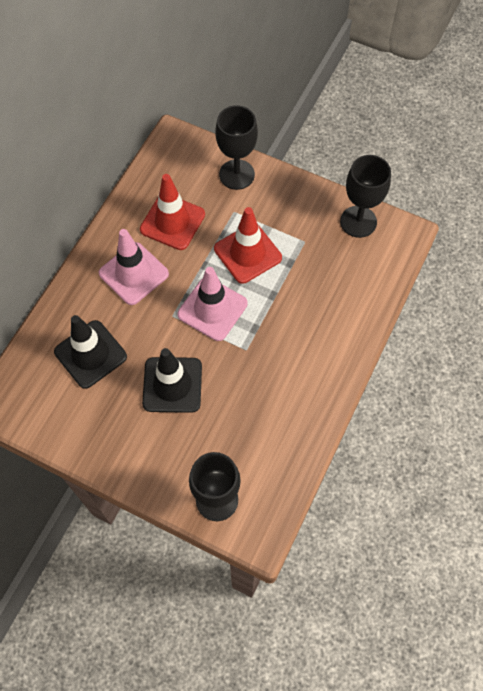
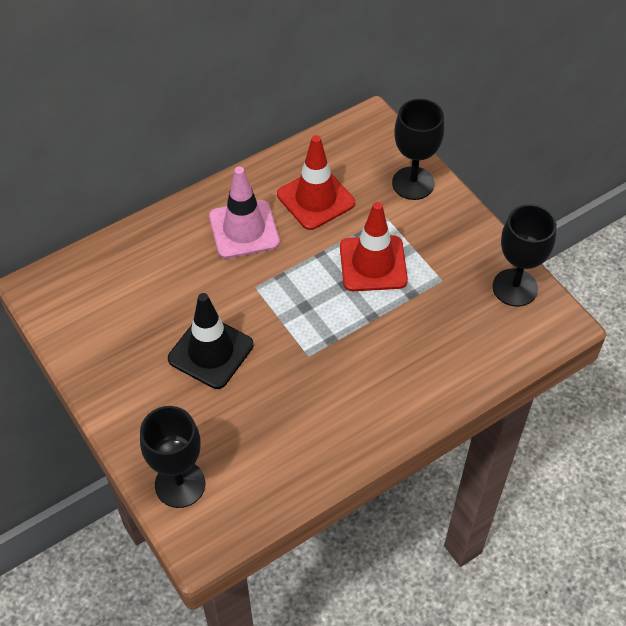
camera: 30 degrees right, 10 degrees down
black traffic cone [54,315,127,389] -> none
pink traffic cone [177,267,248,341] -> none

